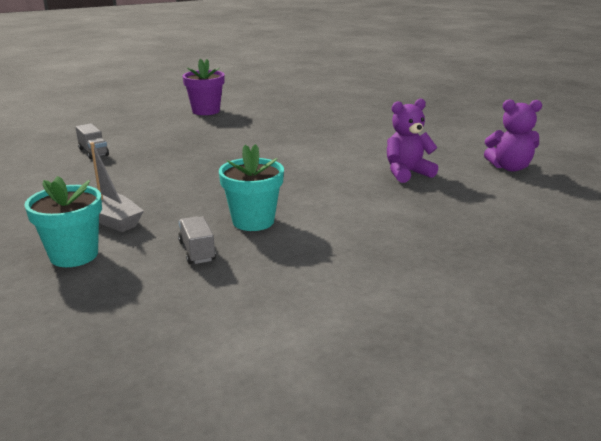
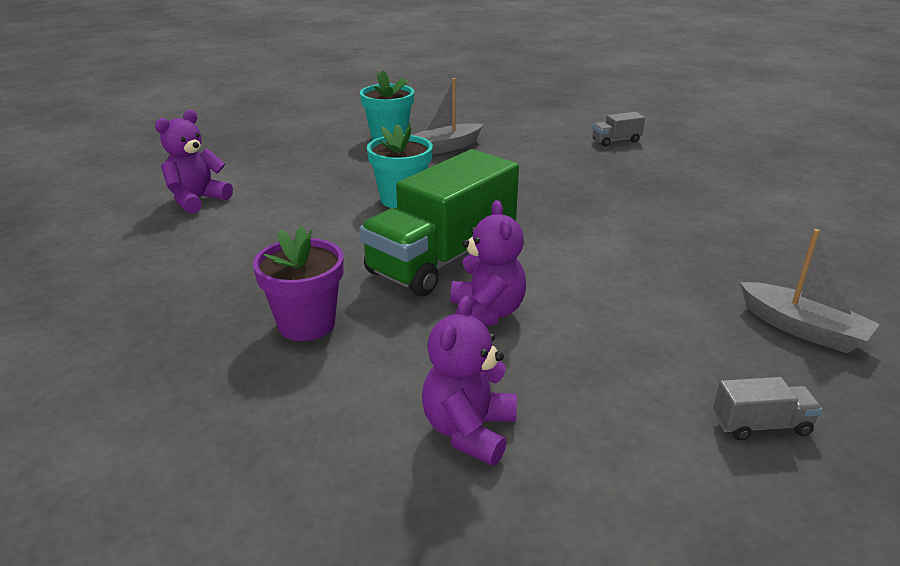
camera: 105 degrees right, 5 degrees up
grey truck [178,216,216,264] -> grey truck moved to [713,377,822,441]
purple flower pot [182,59,225,115] -> purple flower pot moved to [253,226,344,341]
none -> purple teddy bear [155,110,233,214]
none -> green truck [359,149,519,296]
none -> grey boat [740,229,880,353]

